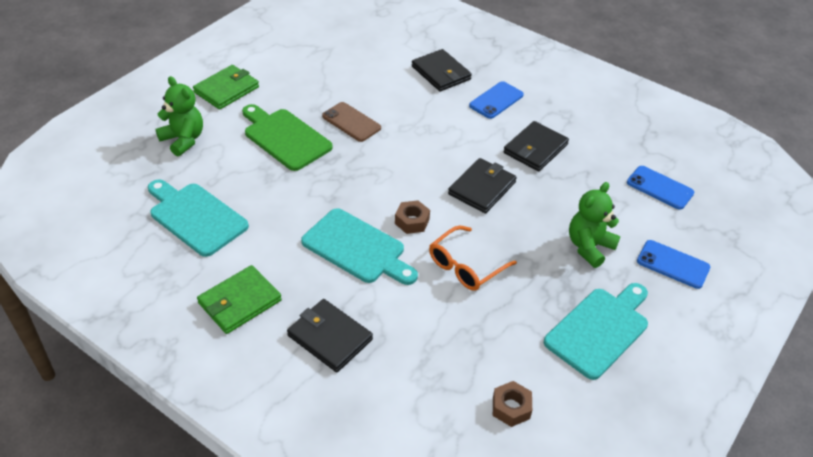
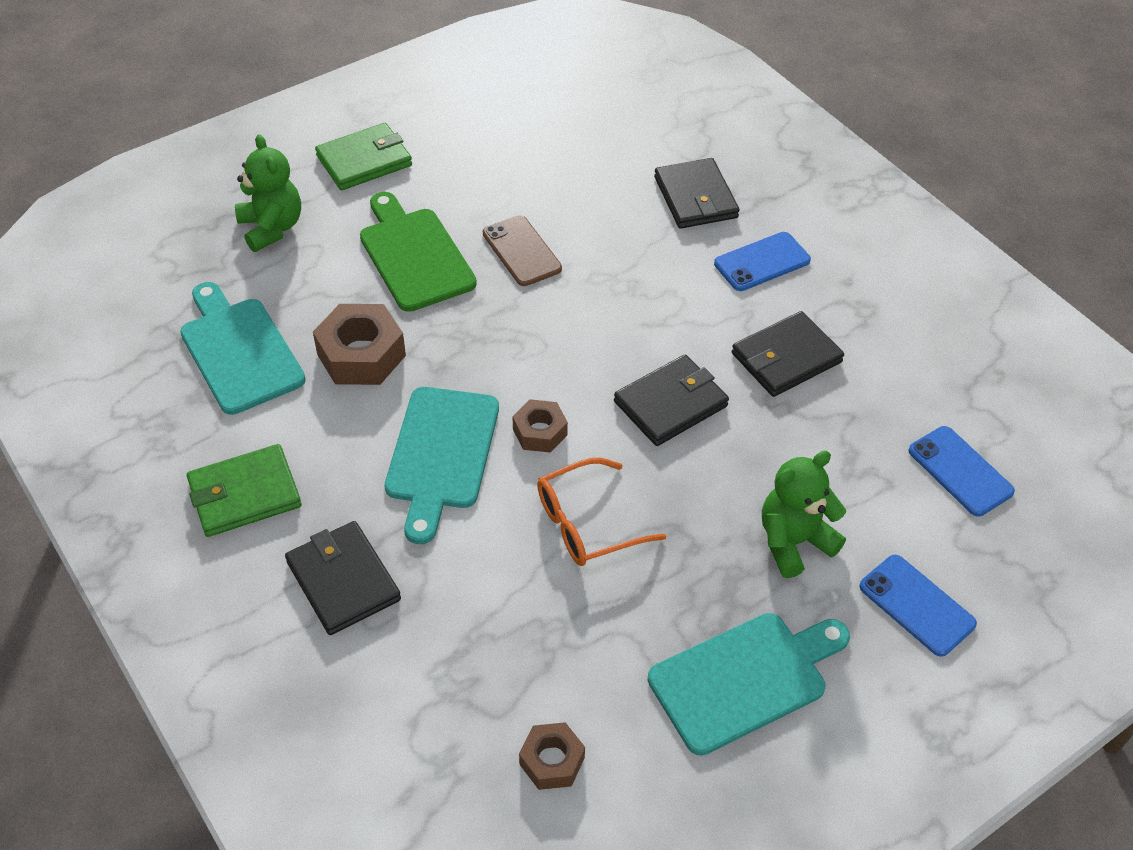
camera: 20 degrees right, 5 degrees up
turquoise cutting board [301,208,418,285] -> turquoise cutting board turned 45 degrees clockwise [385,387,499,544]
none -> brown nut [313,304,406,385]

